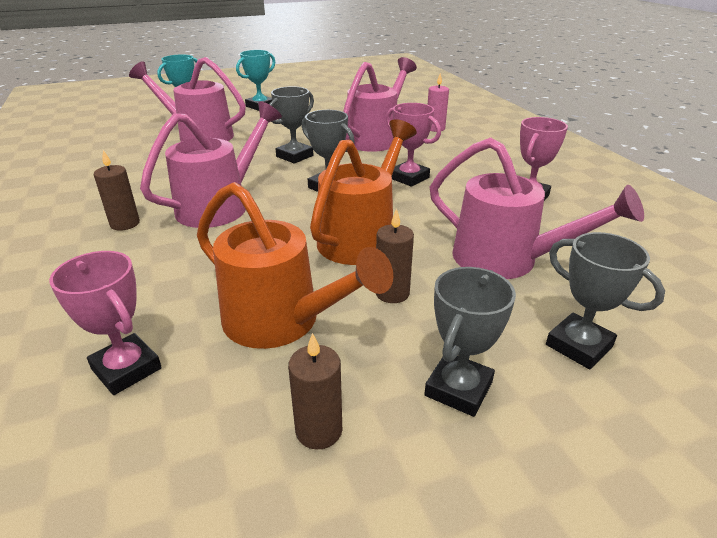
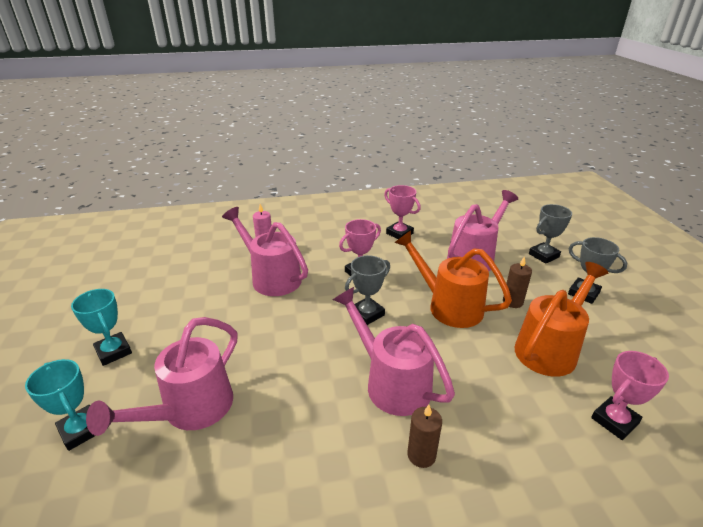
camera: 80 degrees left, 0 degrees up
grey trophy [269,86,314,164] -> none
brown candle [288,333,342,450] -> none

